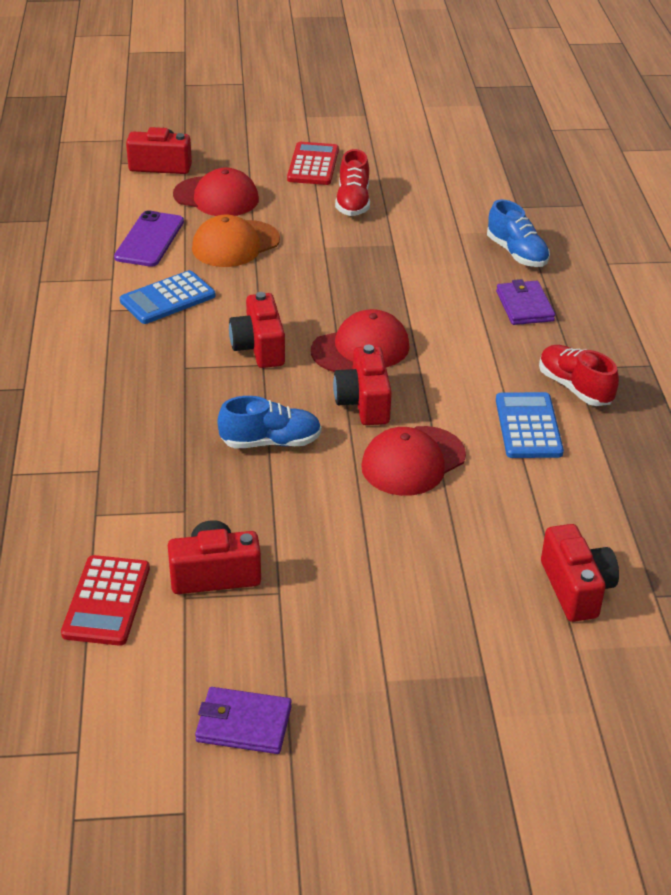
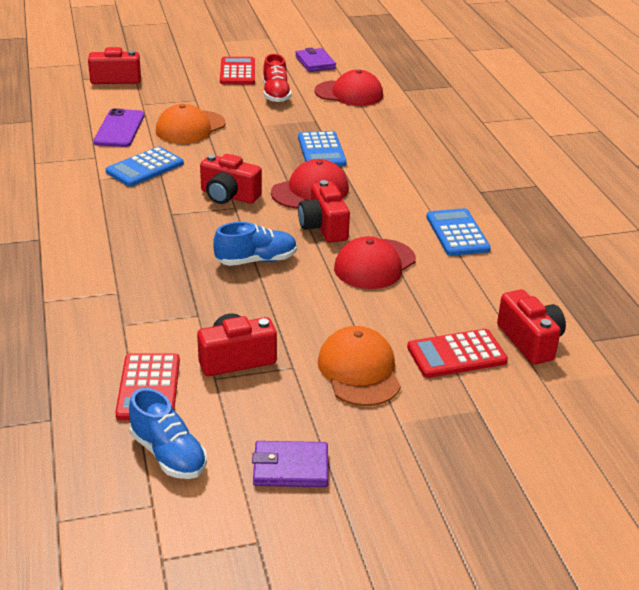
camera: 10 degrees left, 5 degrees down
red cap [173,168,259,216] -> red cap moved to [314,70,383,106]
red camera [229,292,285,368] -> red camera turned 45 degrees counterclockwise [200,154,262,204]
blue shoe [487,199,550,267] -> blue shoe moved to [129,388,207,479]
purple wallet [496,279,555,325] -> purple wallet moved to [295,47,336,72]
red shoe [539,345,619,406] -> none
none -> blue calculator [298,131,347,166]
none -> orange cap [318,326,401,406]
none -> red calculator [407,329,508,378]

